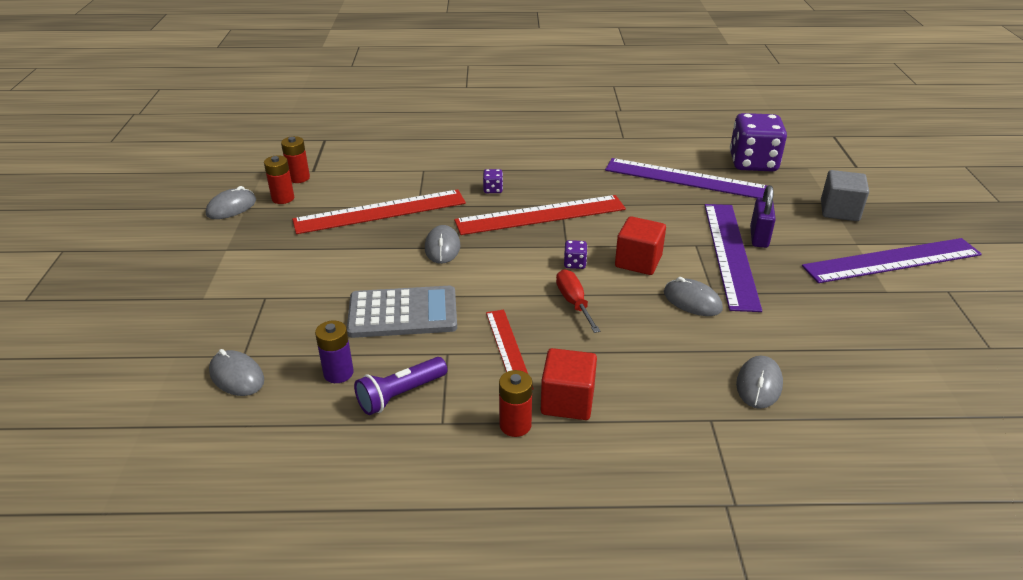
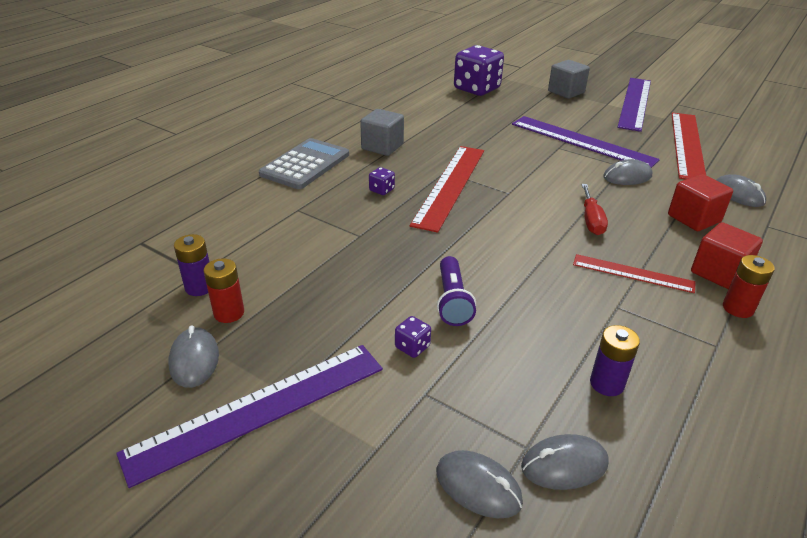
camera: 55 degrees left, 0 degrees up
red battery [281,136,310,183] -> purple battery [174,234,209,296]
red ruler [292,190,466,234] -> red ruler moved to [671,112,706,179]
grey calculator [347,286,457,338] -> grey calculator moved to [259,138,349,189]
purple flashlight [354,357,447,415] -> purple flashlight moved to [437,256,476,326]
grey mouse [425,225,460,264] -> grey mouse moved to [436,450,523,518]
red screwdriver [556,269,600,333] -> red screwdriver turned 105 degrees counterclockwise [581,184,608,235]
purple dice [564,240,587,269] -> purple dice moved to [395,316,431,358]
purple ruler [605,158,767,198] -> purple ruler moved to [116,345,383,488]
red cube [615,216,666,275] -> red cube moved to [668,174,733,231]
purple padlock [750,185,776,248] -> none
none -> grey cube [360,109,404,156]

